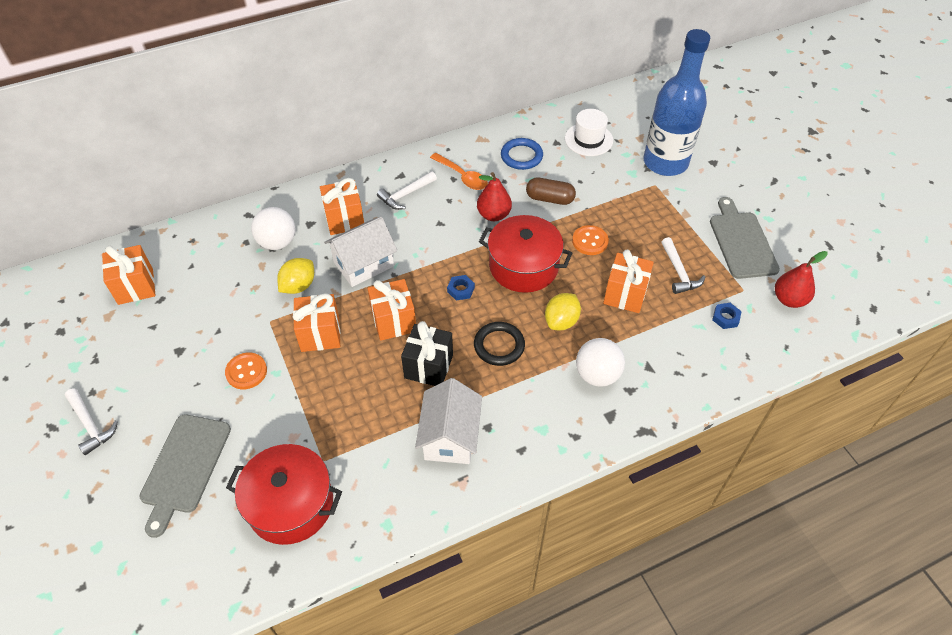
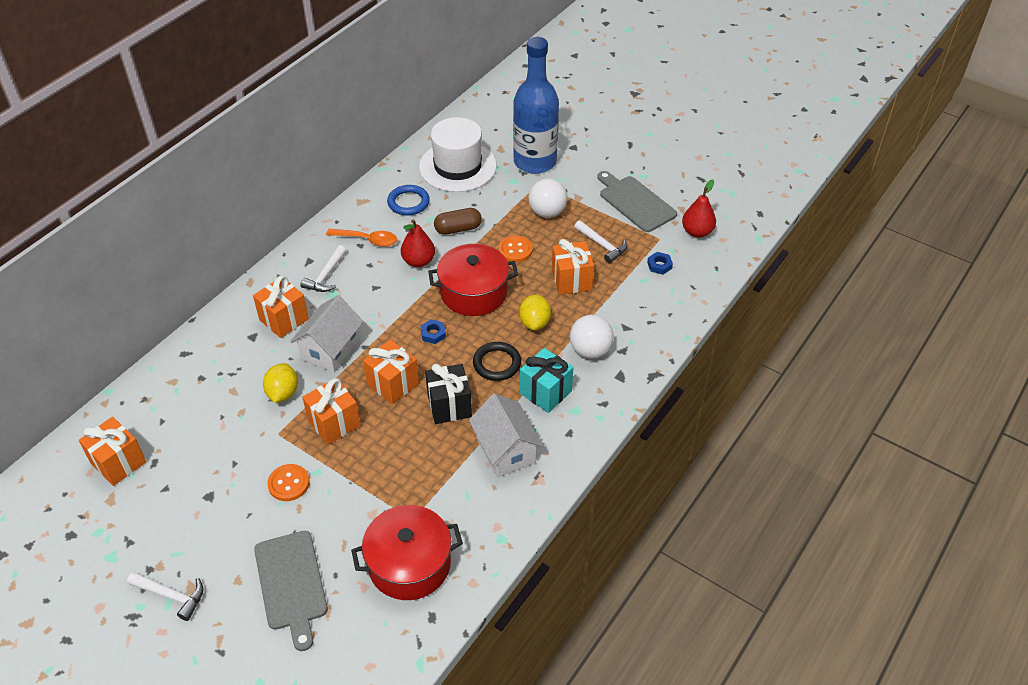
camera: 30 degrees left, 5 degrees down
white ball [251,207,295,250] -> white ball moved to [528,178,567,218]
white hat [565,109,613,156] -> white hat [419,117,497,192], size x1.64
none -> turquoise gift [520,348,574,413]

